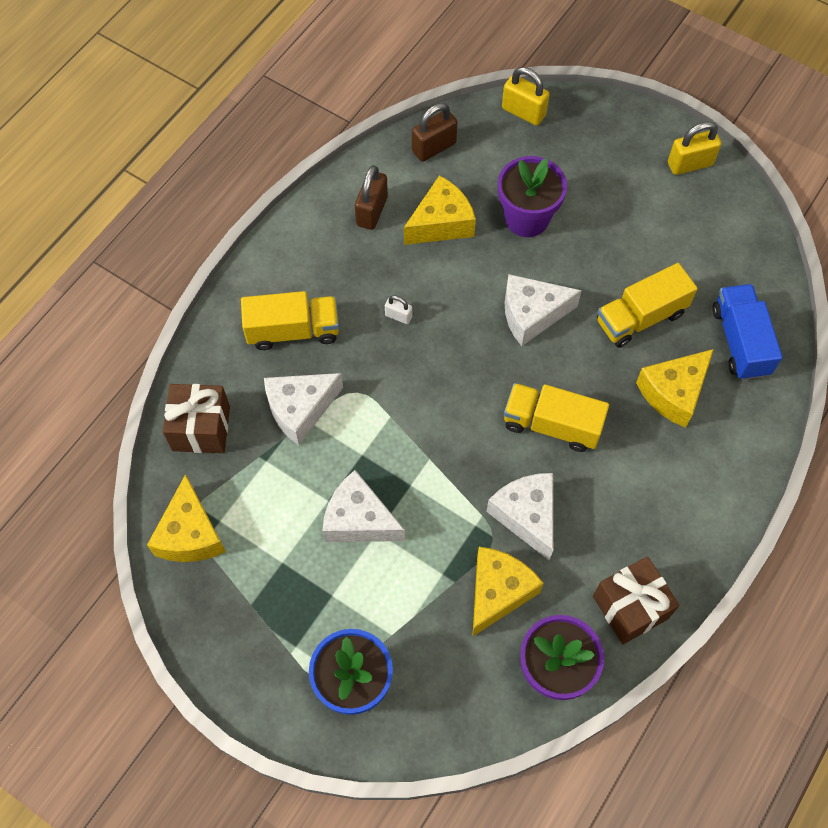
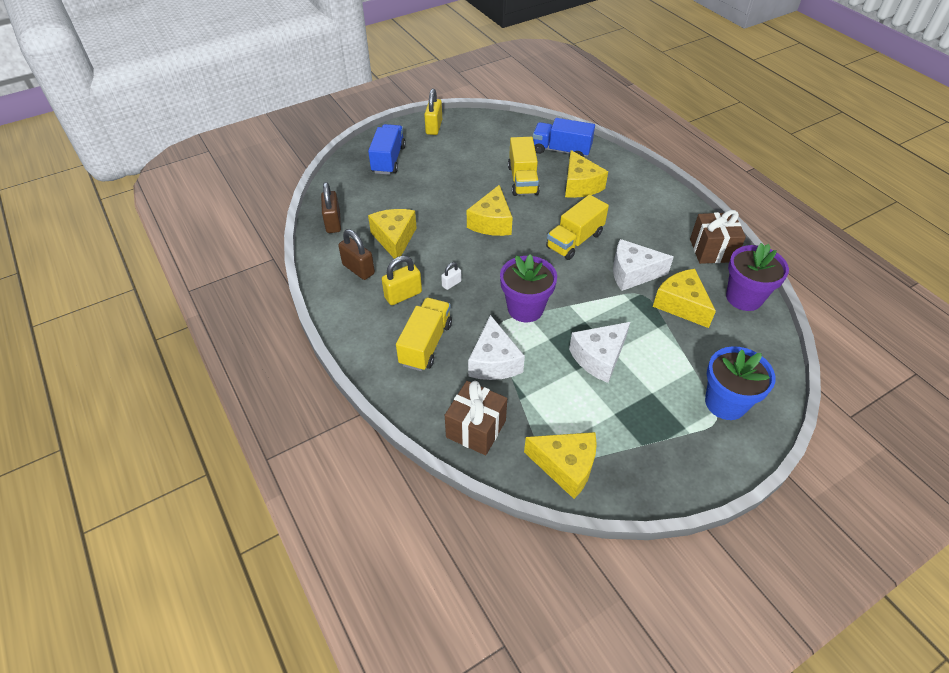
camera: 65 degrees left, 15 degrees down
purple flower pot [498,156,567,237] -> purple flower pot moved to [500,255,557,322]
yellow padlock [502,67,550,126] -> yellow padlock moved to [382,256,422,305]
white cheese [505,274,582,346] -> yellow cheese [467,185,513,236]
none -> blue truck [368,124,406,175]

